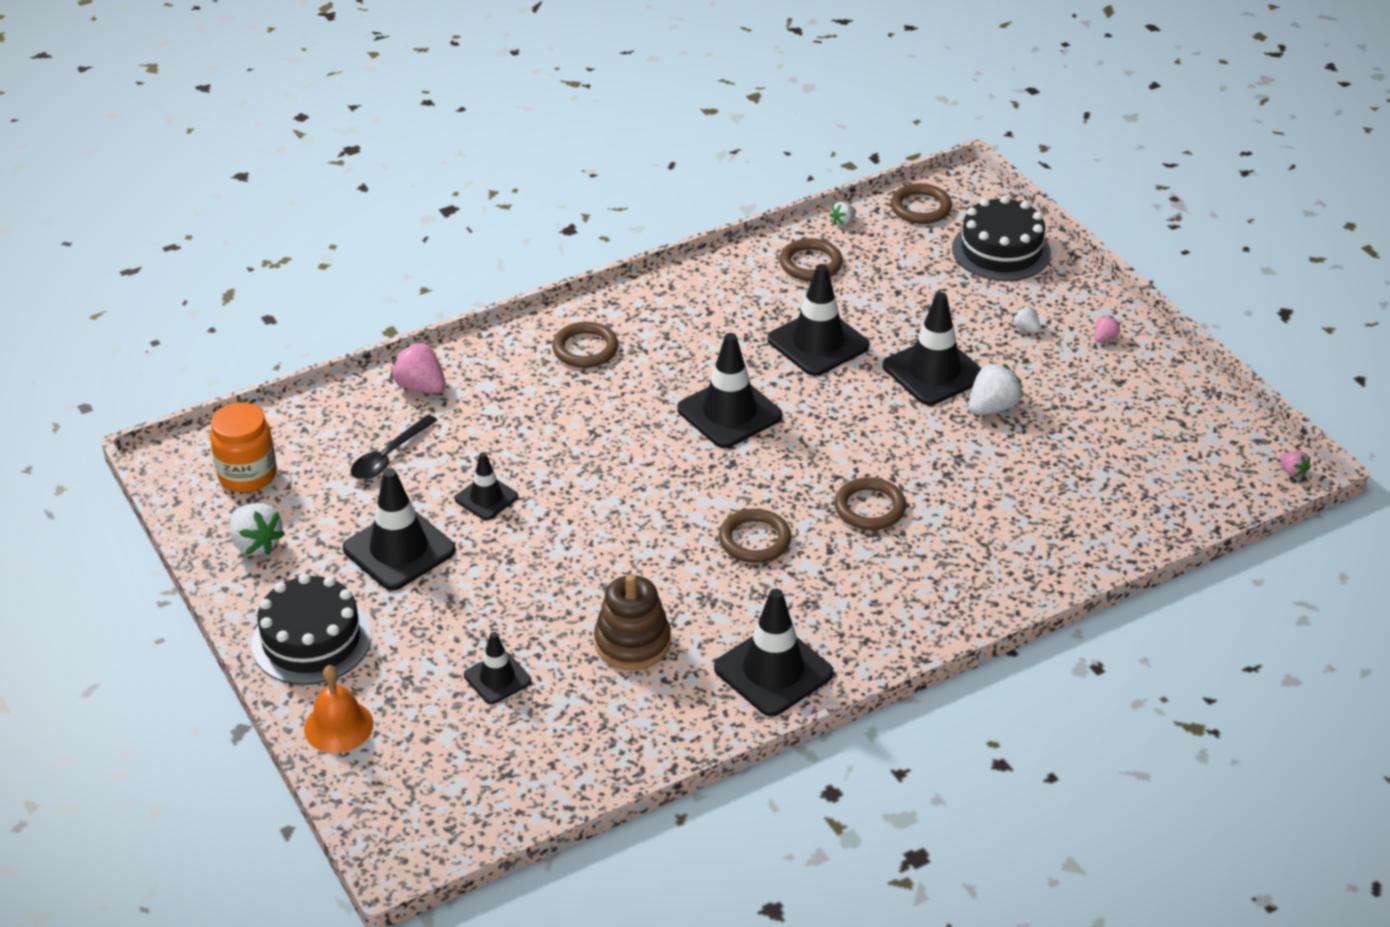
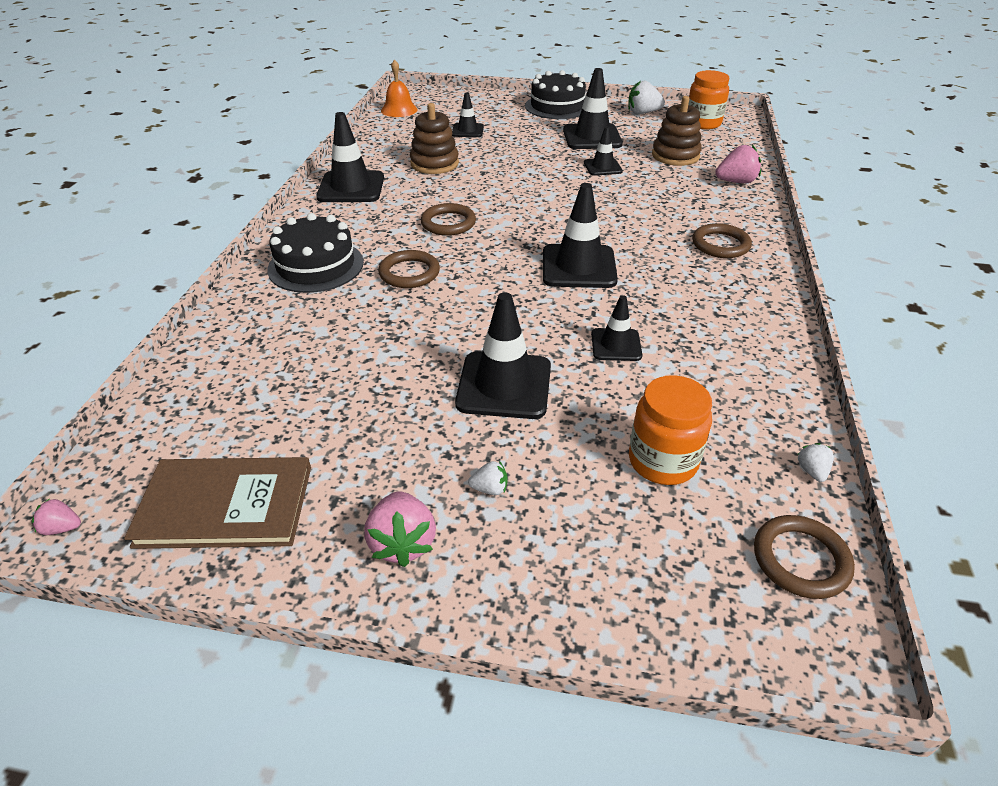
camera: 130 degrees right, 0 degrees up
orange bell [304,665,373,753] -> orange bell moved to [381,59,418,117]
black spoon [351,415,438,480] -> brown stacking toy [652,96,702,166]
black traffic cone [767,264,869,376] -> black traffic cone [591,295,642,361], size x0.57
brown ring [779,238,843,281] -> none
black cake [952,196,1051,281] -> black cake moved to [267,213,364,293]
white strawberry [969,362,1023,415] -> none
pink strawberry [1095,315,1121,343] -> pink strawberry [364,492,436,567], size x1.89
none -> brown book [124,457,311,549]
none -> orange jar [629,375,712,485]

